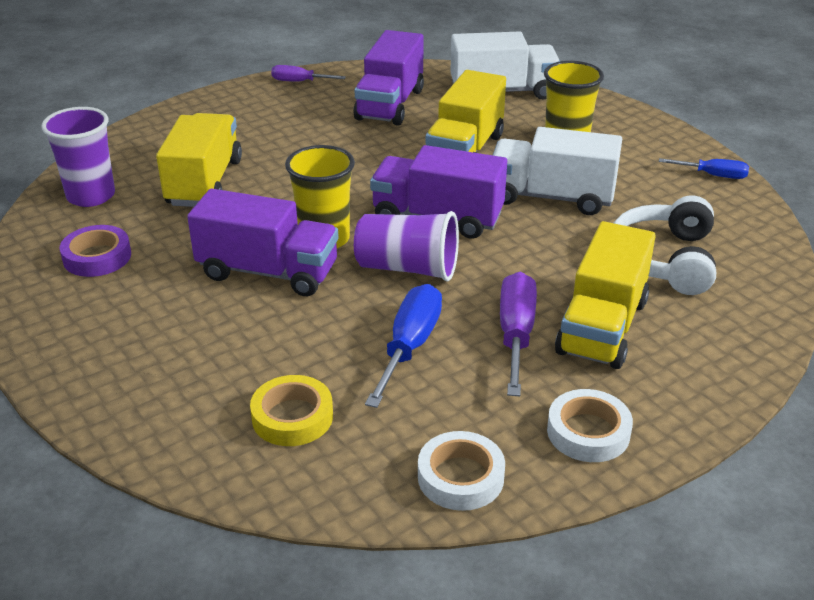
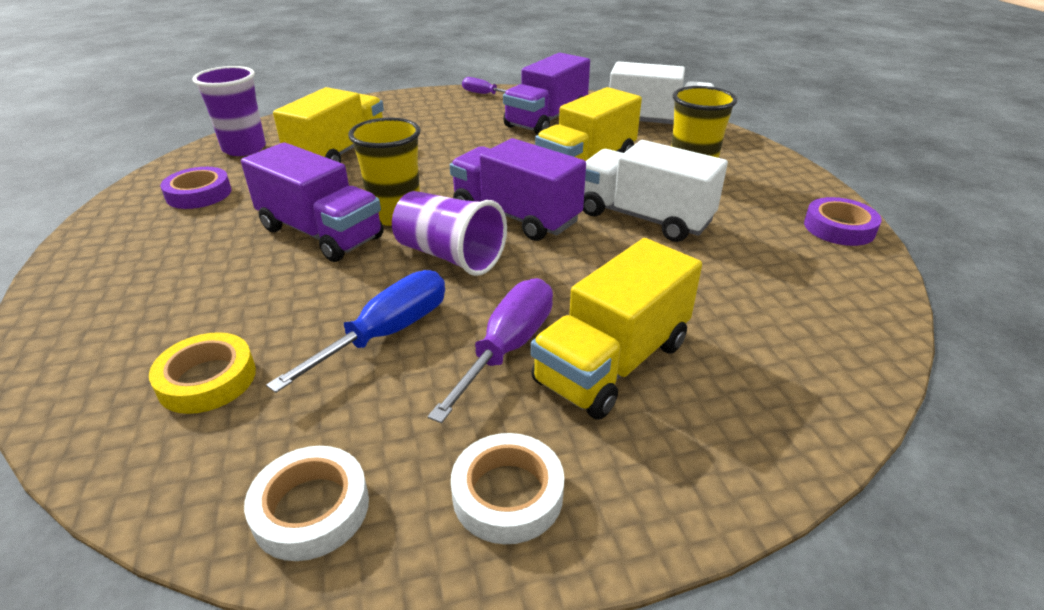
camera: 20 degrees right, 0 degrees up
white headphones [614,195,716,295] -> none
blue screwdriver [659,158,749,179] -> purple tape [804,197,882,246]

